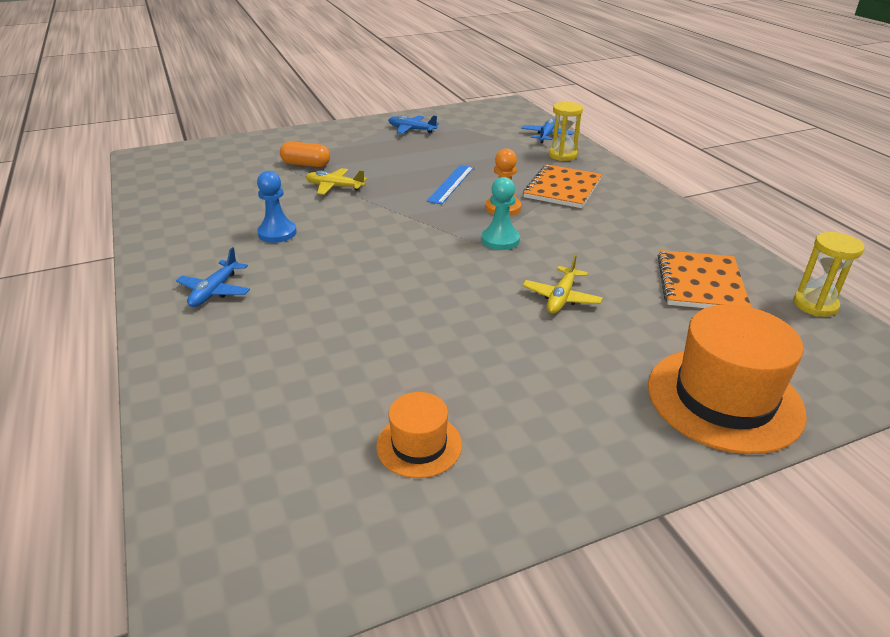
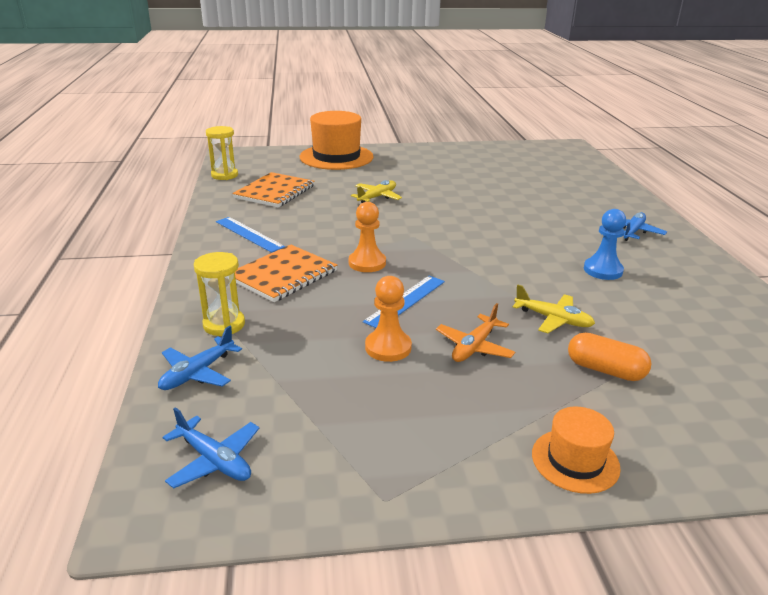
camera: 165 degrees left, 5 degrees down
orange hat [376,392,462,478] -> orange hat moved to [532,407,621,494]
blue plane [388,115,439,134] -> blue plane moved to [163,407,259,489]
turquoise pawn [481,177,520,250] -> none
none -> blue ruler [216,217,285,253]
none -> orange pawn [365,276,412,362]
none -> orange plane [436,303,515,362]

